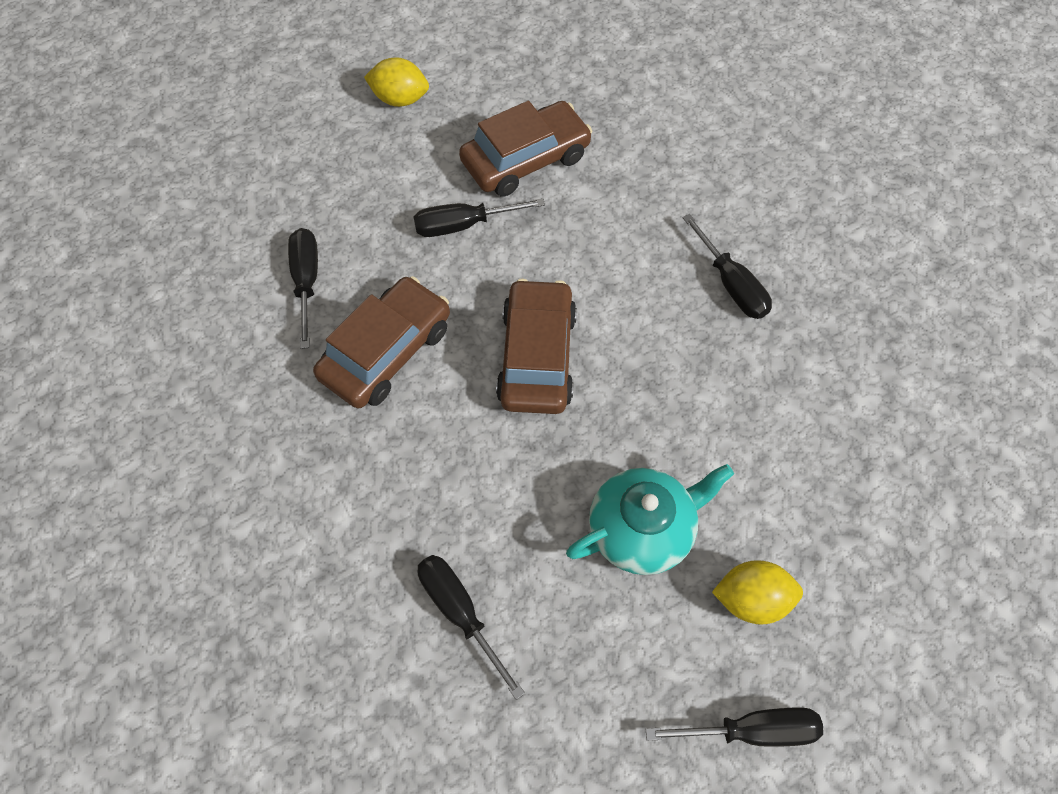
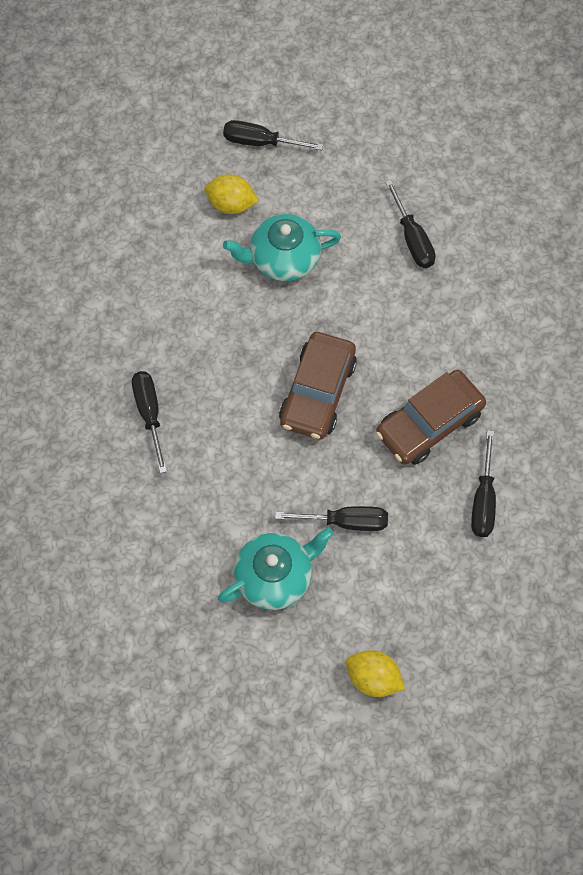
camera: 165 degrees left, 5 degrees up
brown car [459,101,592,197] -> turquoise teapot [218,527,334,610]

